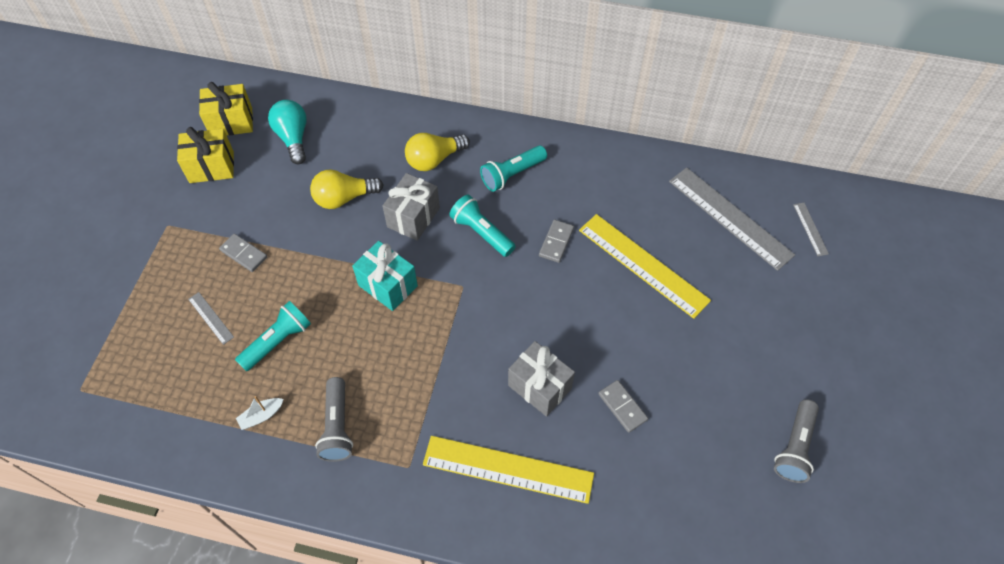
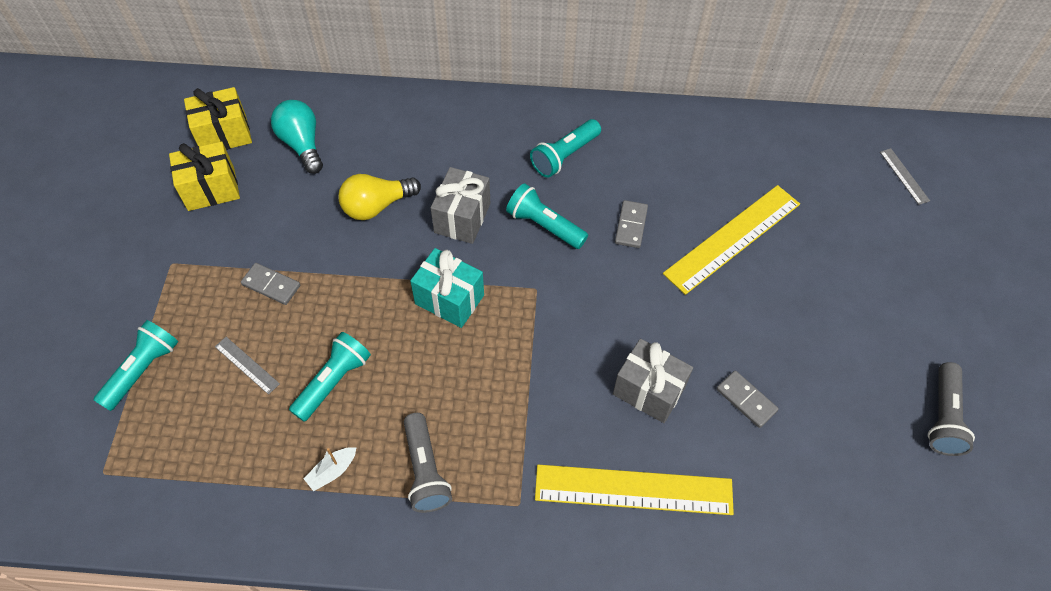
camera: 10 degrees left, 0 degrees up
yellow light bulb [405,133,470,171] -> none
yellow ruler [579,214,711,319] -> yellow ruler turned 75 degrees counterclockwise [663,185,800,295]
grey ruler [669,167,795,271] -> none
none -> turquoise flashlight [94,320,178,411]

